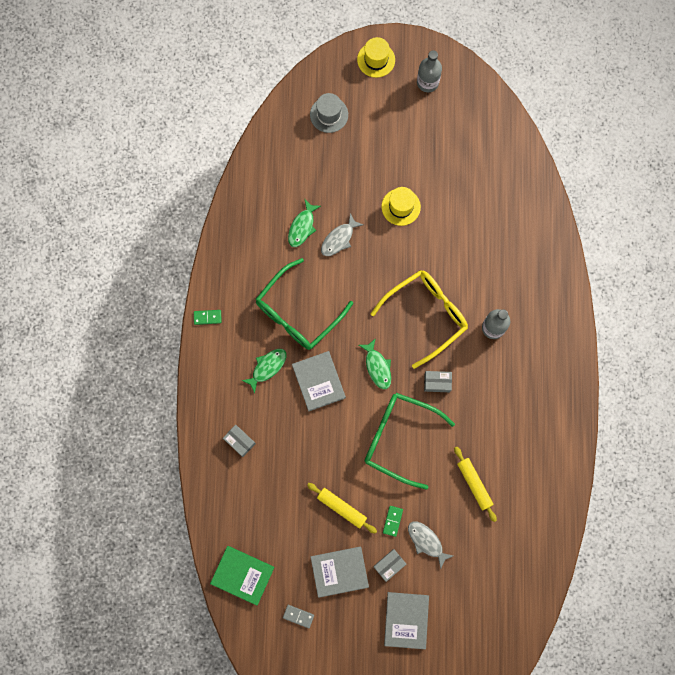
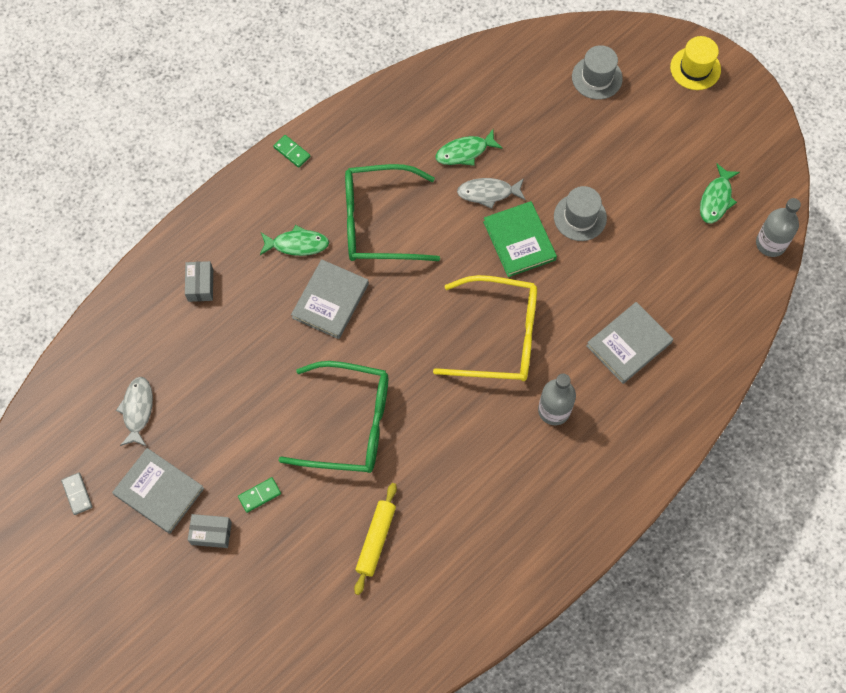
camera: 45 degrees right, 10 degrees down
green book [210,546,274,606] -> green book moved to [483,201,557,277]
yellow rolling pin [307,483,377,534] -> none
green fish [359,338,391,389] -> green fish moved to [700,164,740,224]
green glasses [365,393,455,490] -> green glasses turned 120 degrees clockwise [279,361,388,473]
yellow hat [382,187,421,226] -> grey hat [554,186,607,241]
grey book [384,592,429,649] -> grey book moved to [586,302,673,384]
grey fish [408,521,453,569] -> grey fish moved to [116,377,153,446]
grey bottle [417,50,442,92] -> grey bottle moved to [756,198,801,257]
grey box [424,371,452,392] -> none

